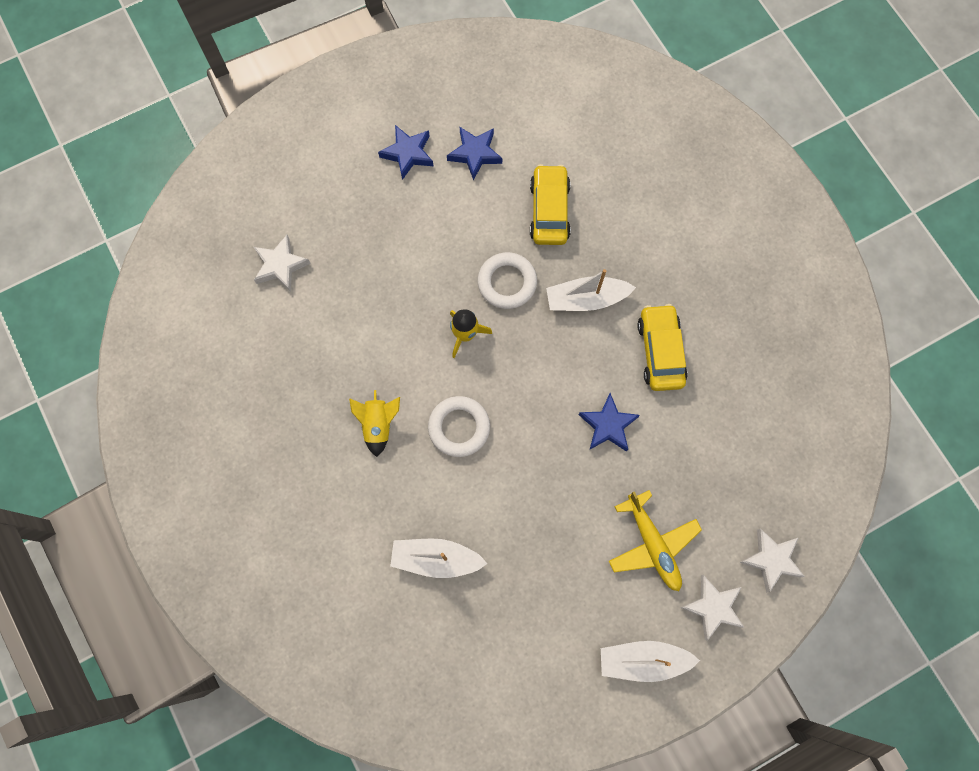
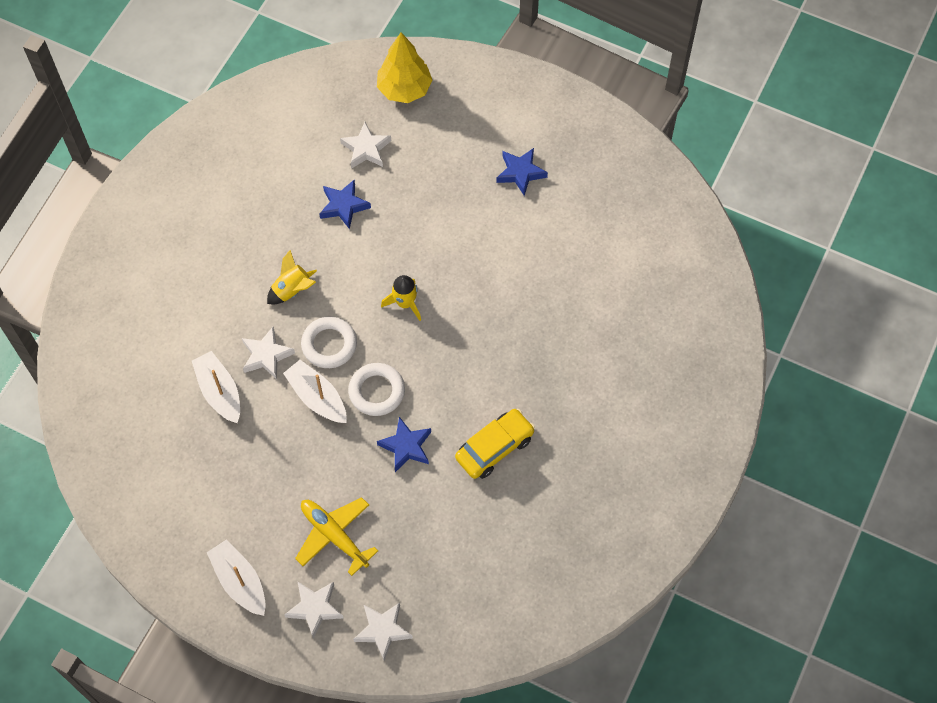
camera: 55 degrees right, 10 degrees down
blue star [447,127,502,180] -> blue star moved to [320,180,371,229]
white ring [478,252,537,309] -> white ring moved to [348,363,405,416]
yellow car [530,164,571,245] -> none
white boat [546,269,636,311] -> white boat moved to [283,360,347,423]
yellow plane [609,490,702,591] -> yellow plane turned 105 degrees clockwise [295,497,378,576]
none -> white star [242,327,295,380]
none -> yellow tree [377,32,433,103]

